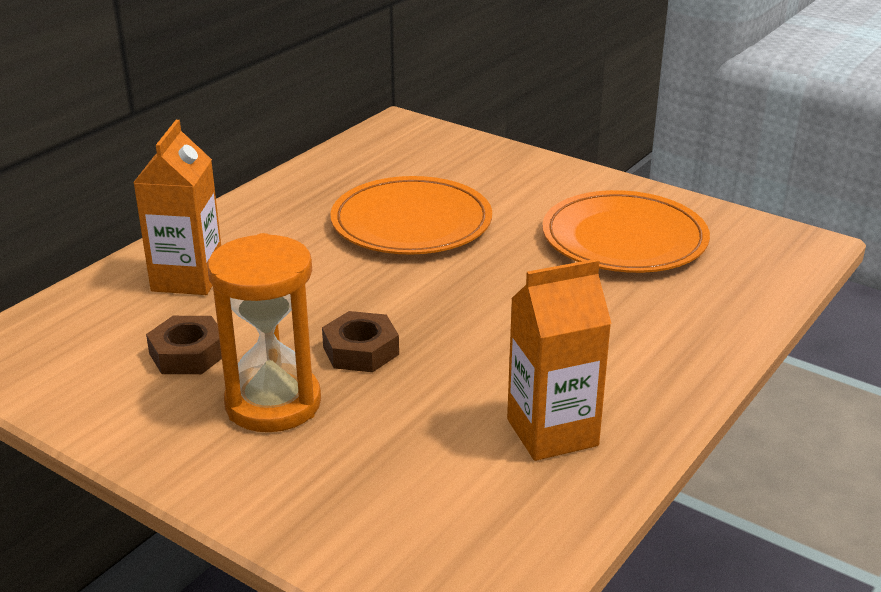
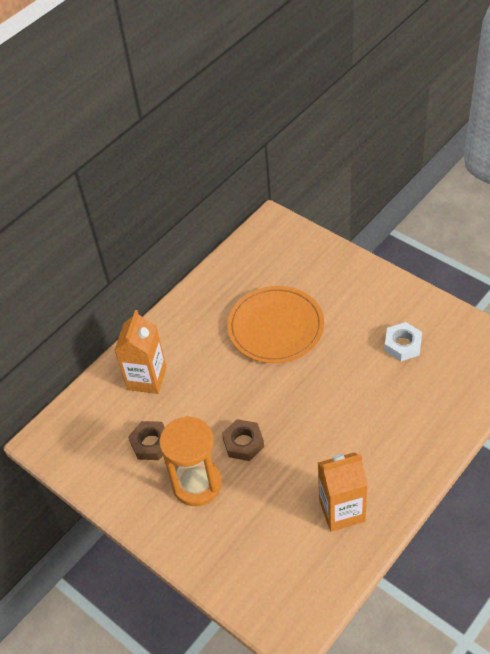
camera: 10 degrees right, 20 degrees up
orange plate [542,190,710,273] -> white nut [384,322,422,361]

